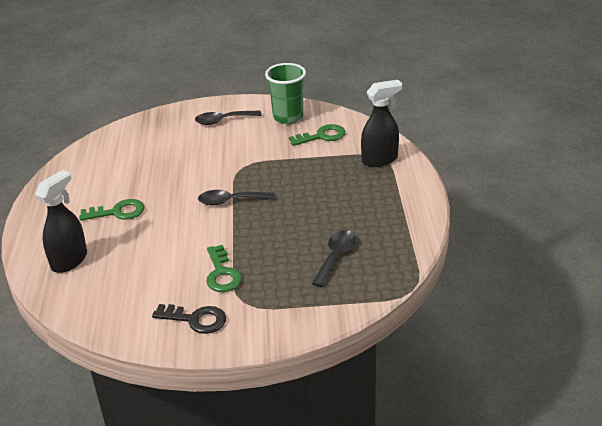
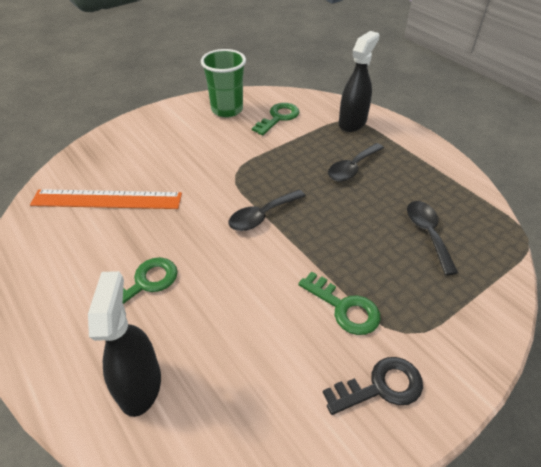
camera: 35 degrees left, 10 degrees up
black spoon [195,111,262,125] -> black spoon moved to [328,143,384,181]
none -> orange ruler [30,189,182,209]

